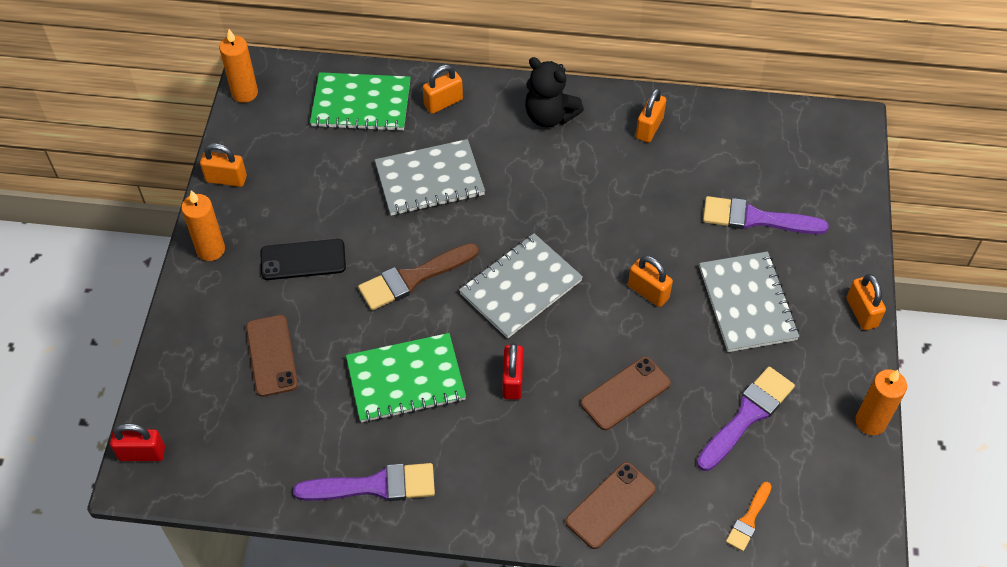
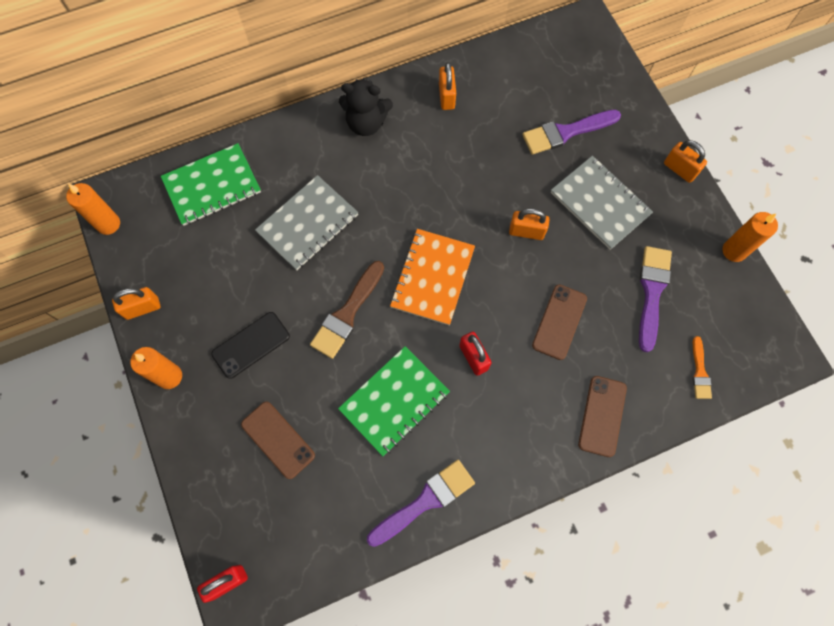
camera: 30 degrees left, 15 degrees up
orange padlock [423,65,463,114] -> none
grey notebook [459,233,583,339] -> orange notebook [390,229,475,325]

